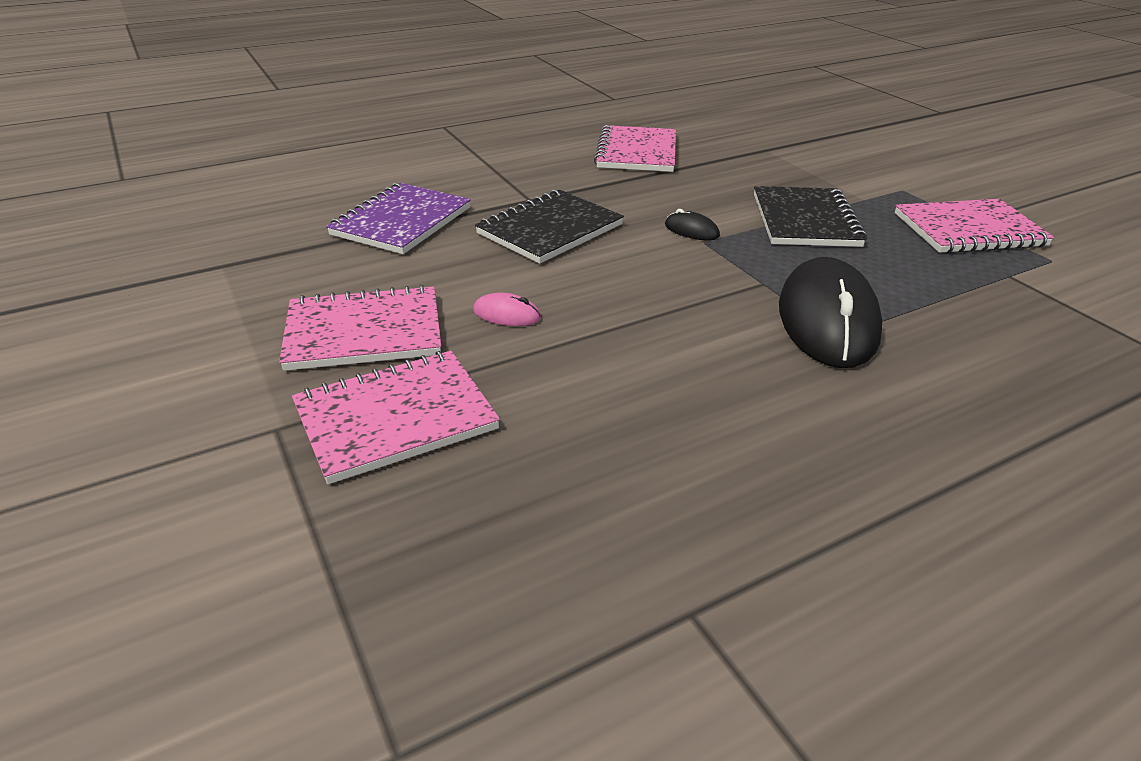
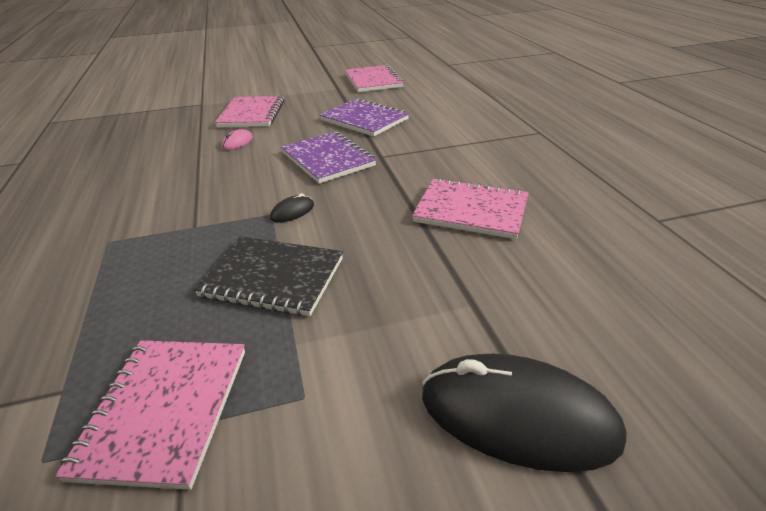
camera: 105 degrees right, 0 degrees up
pink notebook [292,351,500,484] -> pink notebook moved to [345,65,404,92]
black notebook [475,190,624,264] -> purple notebook [281,132,376,184]
black mouse [779,257,882,368] -> black mouse moved to [422,354,627,472]

